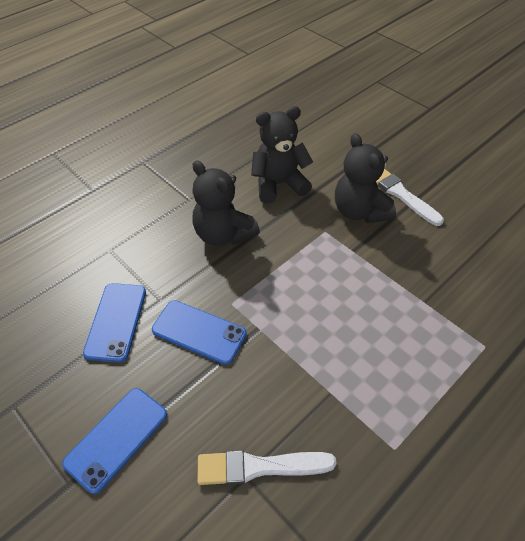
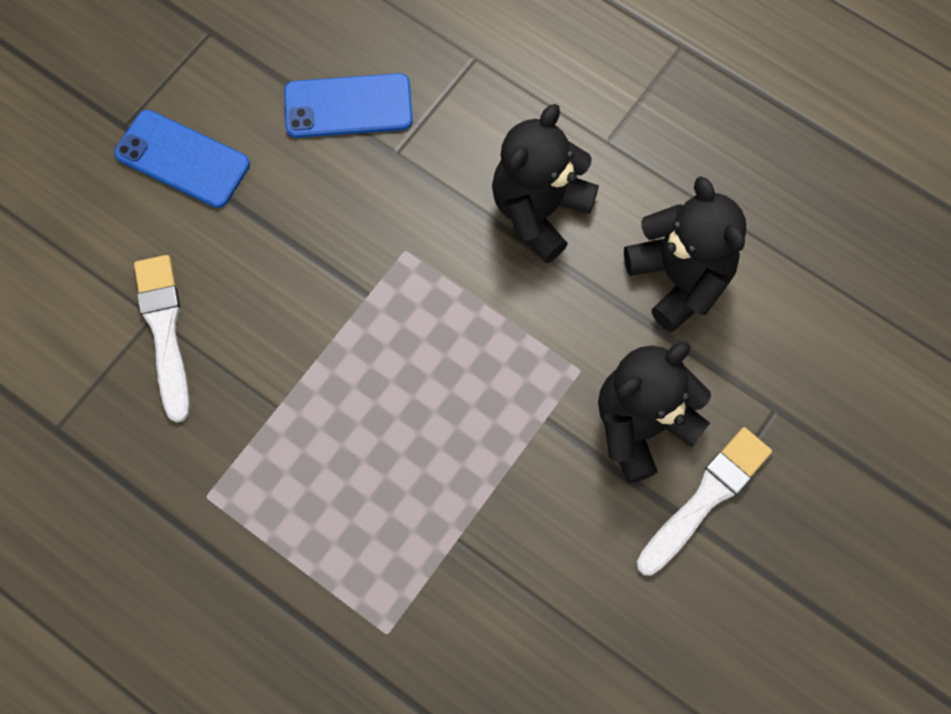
camera: 80 degrees right, 20 degrees up
blue phone [152,300,247,365] -> none

